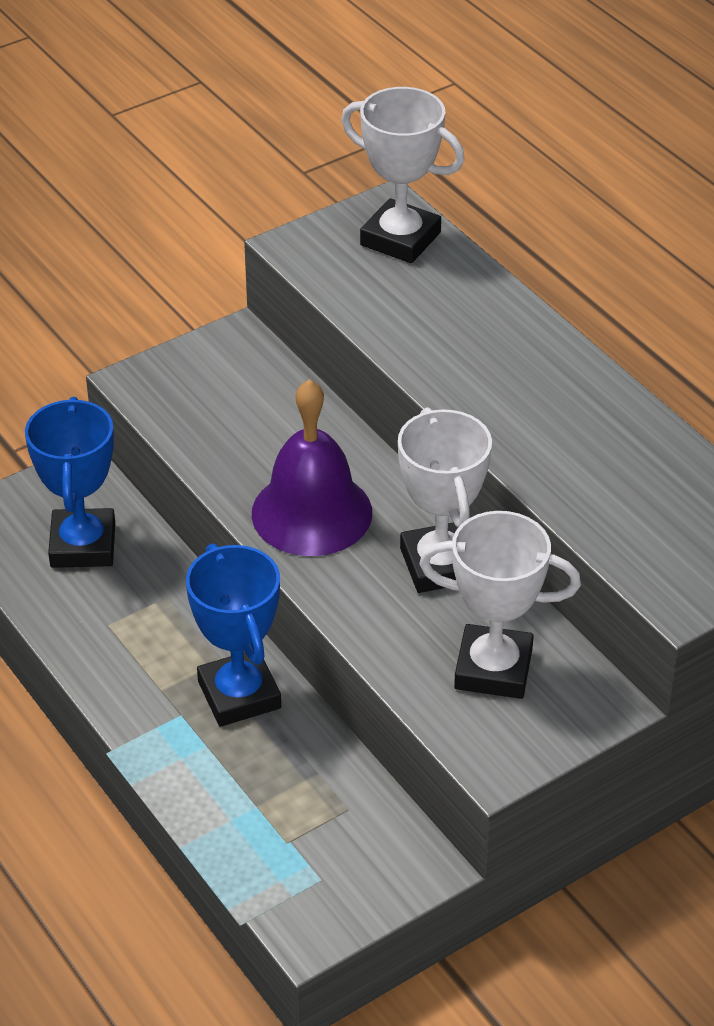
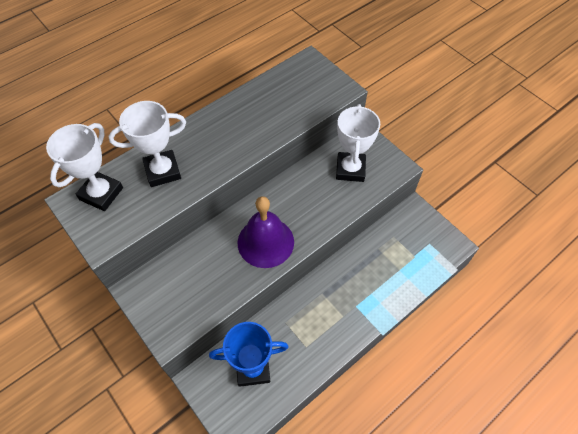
camera: 95 degrees left, 15 degrees up
blue trophy [186,543,281,727] -> none
white trophy [398,407,492,593] -> white trophy moved to [109,101,186,187]

